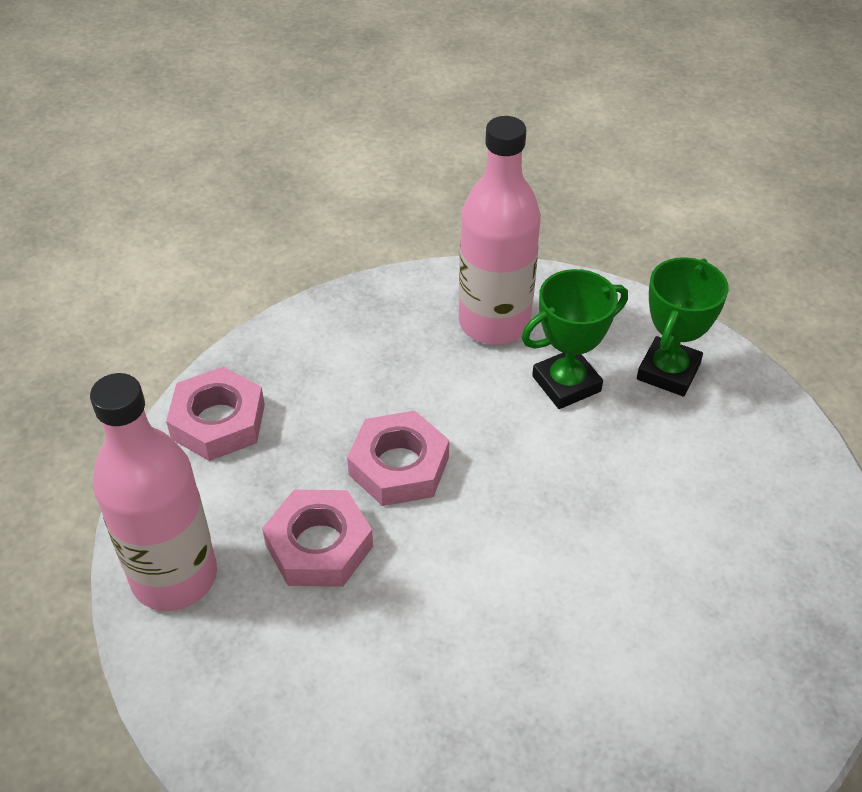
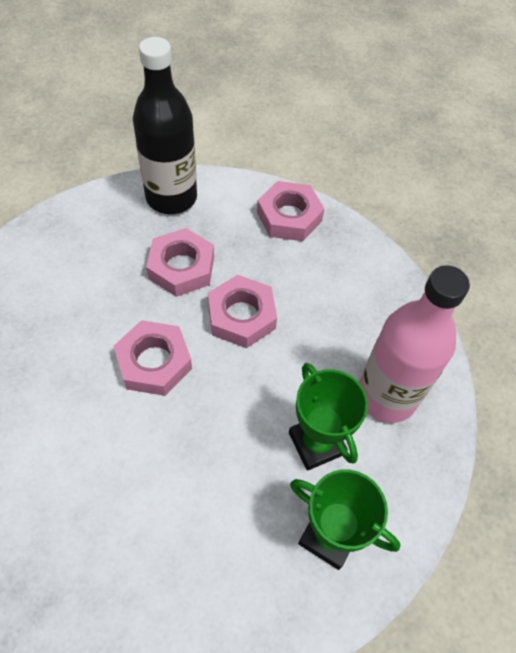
camera: 90 degrees right, 10 degrees up
pink bottle [90,373,217,611] -> black bottle [133,37,197,214]
none -> pink nut [113,320,192,396]

